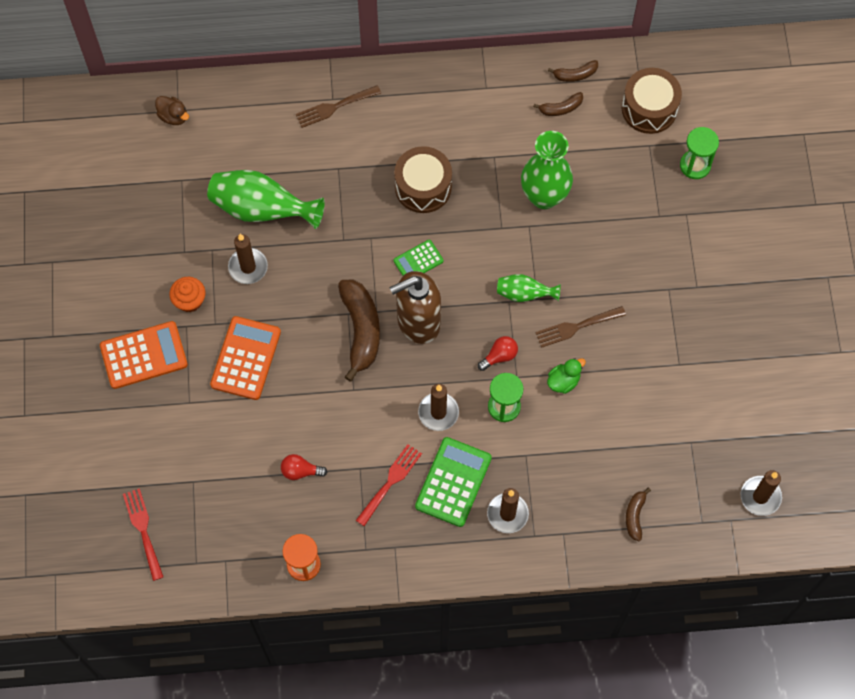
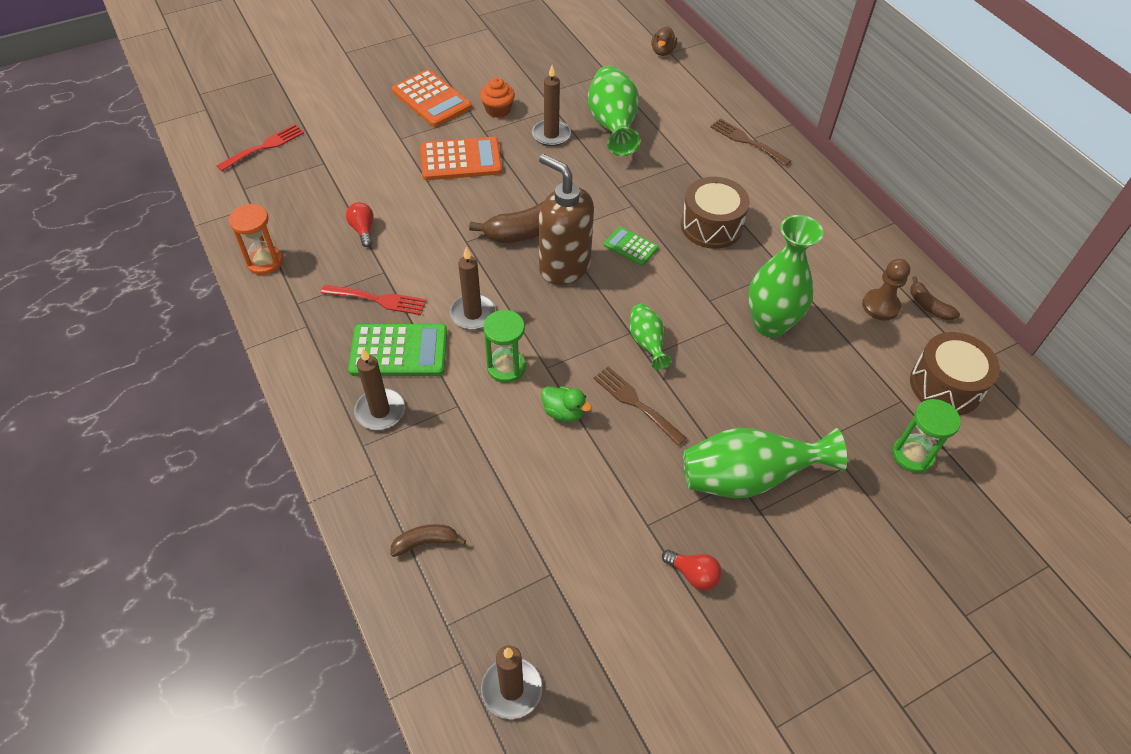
camera: 65 degrees right, 15 degrees down
red light bulb [478,336,518,371] -> red light bulb moved to [662,550,722,591]
brown banana [533,92,583,116] -> brown pawn [862,259,910,321]
none -> green vase [683,428,847,498]

